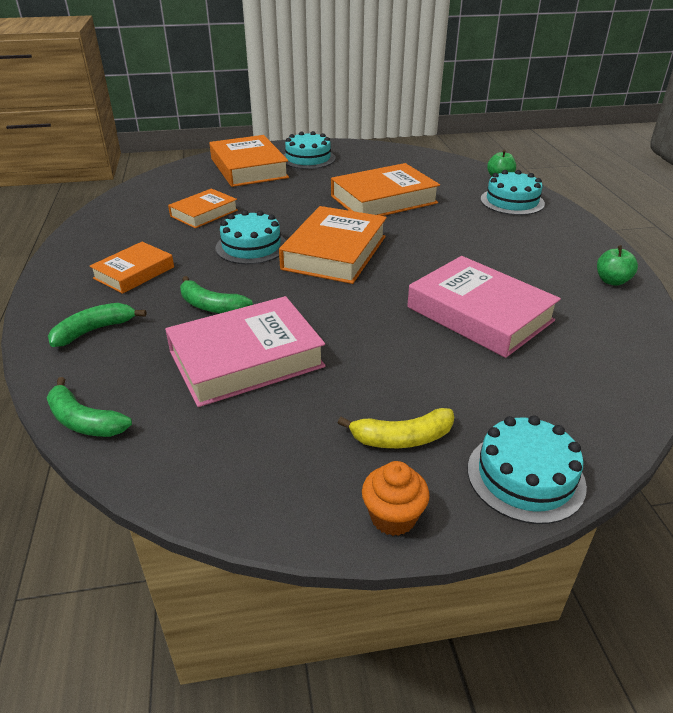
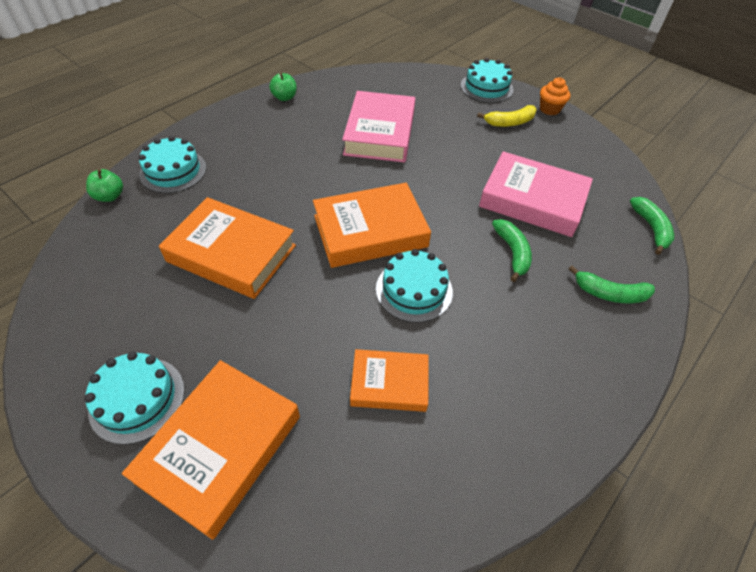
camera: 130 degrees left, 15 degrees up
orange book [89,242,174,294] -> none
yellow banana [338,408,454,448] -> yellow banana turned 120 degrees clockwise [477,105,537,127]

